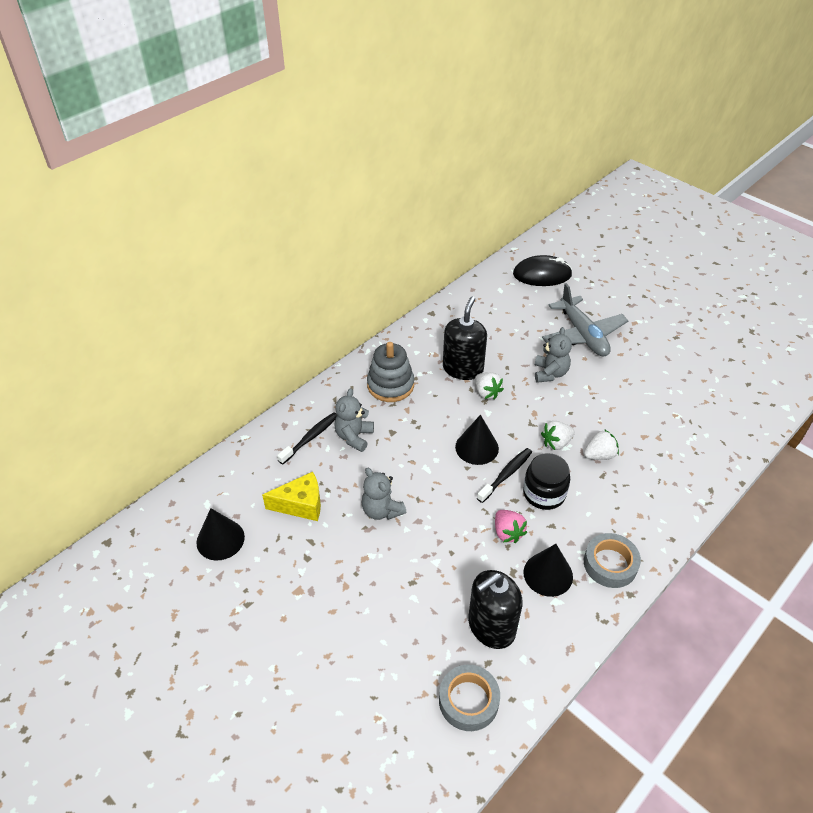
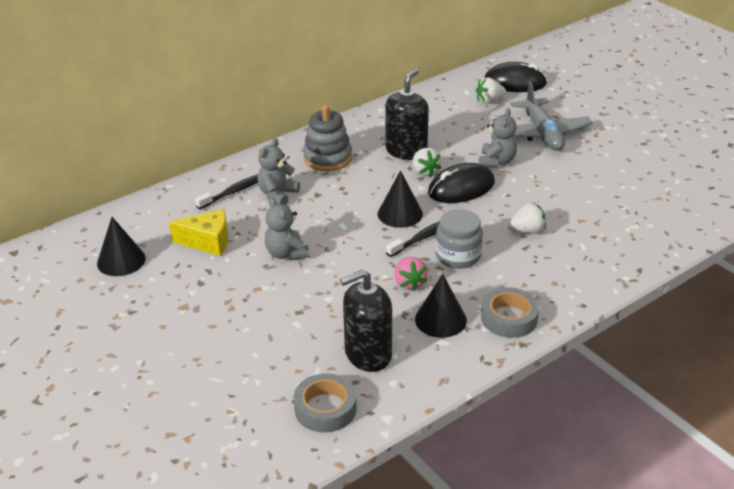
camera: 10 degrees right, 10 degrees down
black jar [523,453,570,510] -> grey jar [436,209,483,269]
white strawberry [541,421,575,450] -> white strawberry moved to [476,78,506,104]
none -> black mouse [428,163,495,203]

